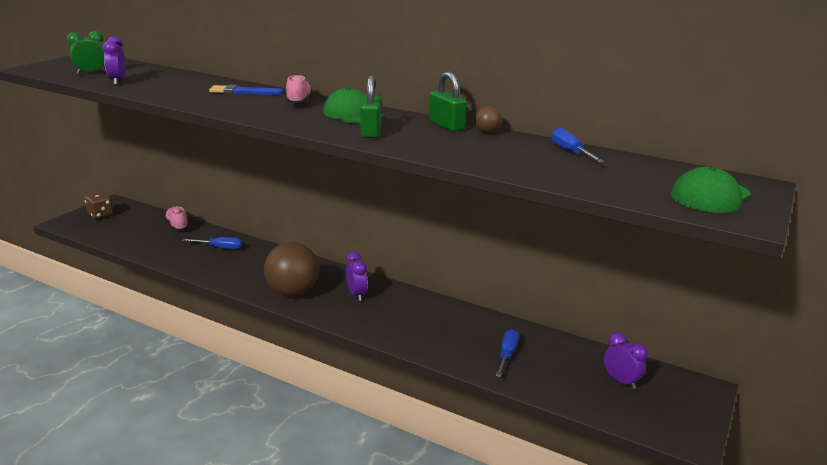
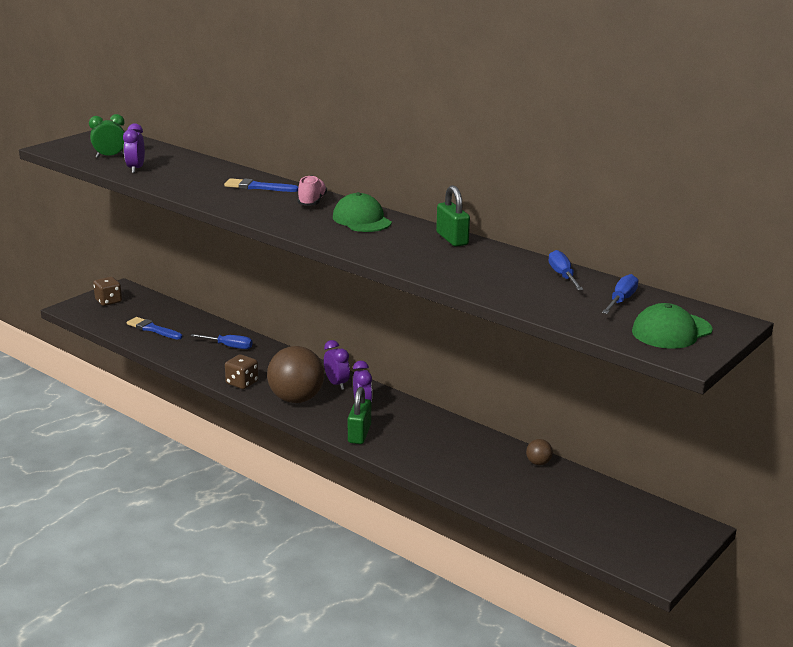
camera: 10 degrees right, 0 degrees up
pink shoe [164,206,189,230] -> none
green padlock [360,76,381,138] -> green padlock moved to [348,387,371,444]
brown ball [475,106,502,133] -> brown ball moved to [526,439,553,465]
blue screwdriver [496,329,519,377] -> blue screwdriver moved to [602,274,638,314]
purple clock [604,332,648,390] -> purple clock moved to [324,340,350,390]
none -> blue brush [126,317,182,339]
none -> brown dice [225,354,258,389]

